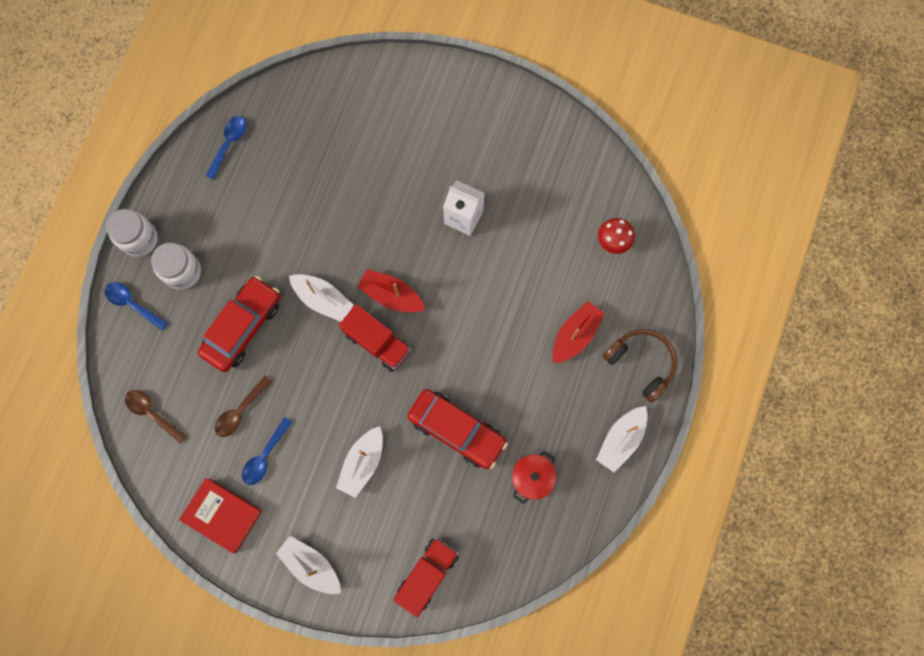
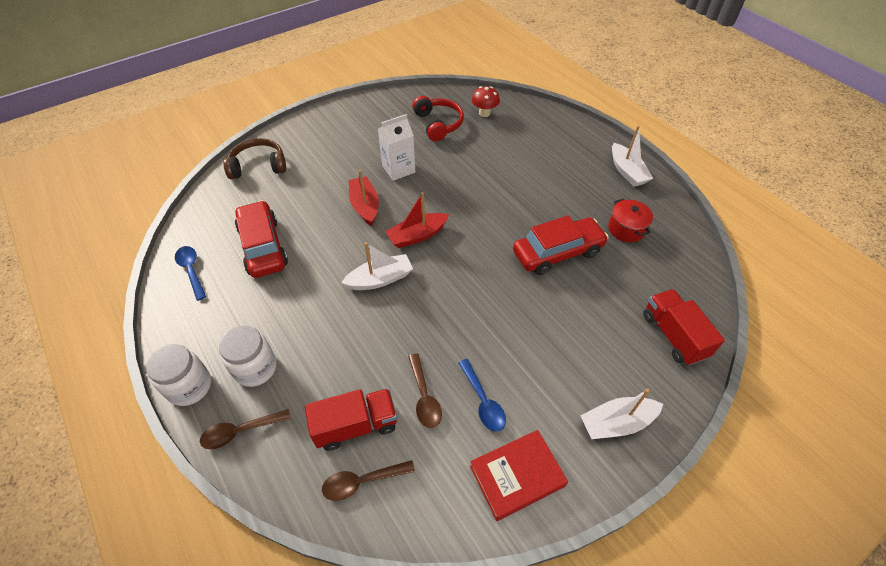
camera: 55 degrees left, 25 degrees down
blue spoon [105,282,168,330] -> brown spoon [200,409,291,449]
red car [198,276,280,372] -> red car moved to [235,200,288,278]
white boat [336,426,383,498] -> none
red truck [339,304,411,372] -> red truck moved to [305,388,397,451]
red boat [552,301,605,364] -> red boat moved to [349,170,379,226]
brown headphones [602,329,677,403] -> brown headphones moved to [223,138,286,179]
none -> red headphones [412,96,464,141]

